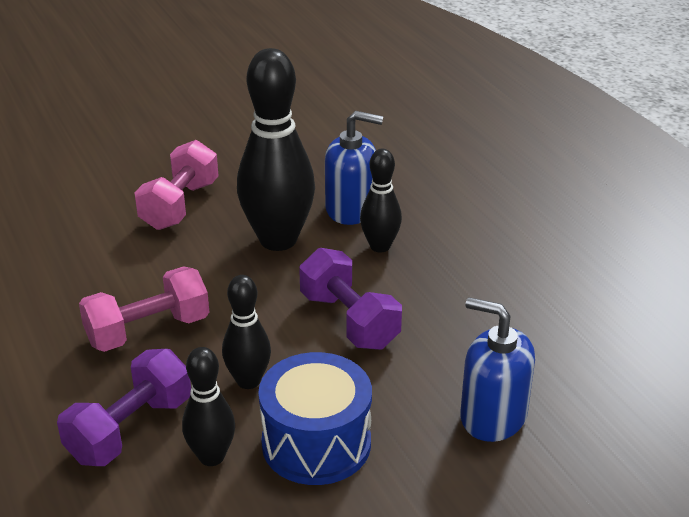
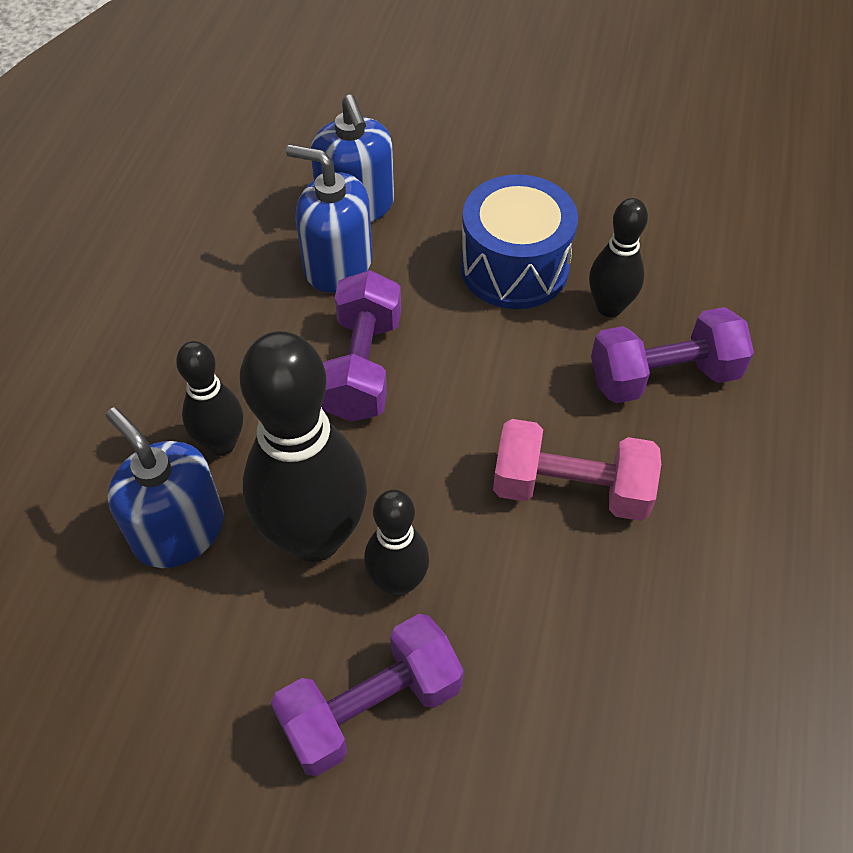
camera: 140 degrees left, 20 degrees up
pink dumbbell [134,140,219,230] -> purple dumbbell [271,614,464,776]
black bowling pin [222,275,271,389] -> black bowling pin moved to [364,490,429,597]
none -> blue soap dispenser [286,144,372,292]

